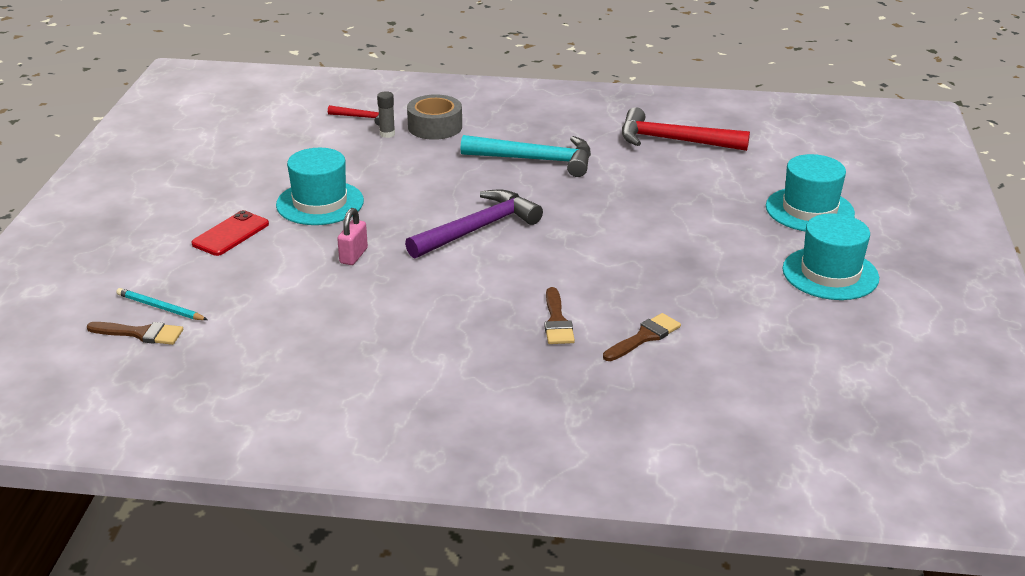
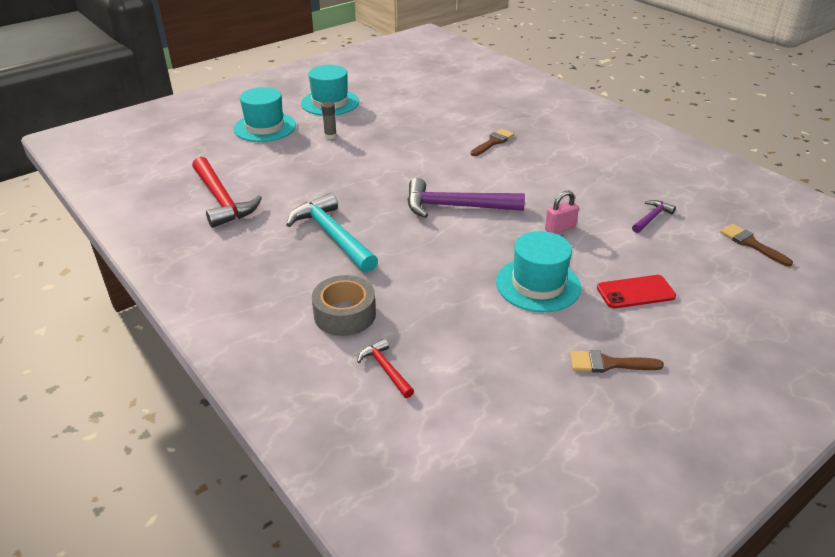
camera: 135 degrees left, 5 degrees up
turquoise pencil [116,288,208,320] -> none
grey glue stick [377,91,395,138] -> grey glue stick moved to [322,102,337,139]
brown brush [603,313,681,361] -> brown brush moved to [570,350,664,373]
none -> purple hammer [632,200,676,233]

